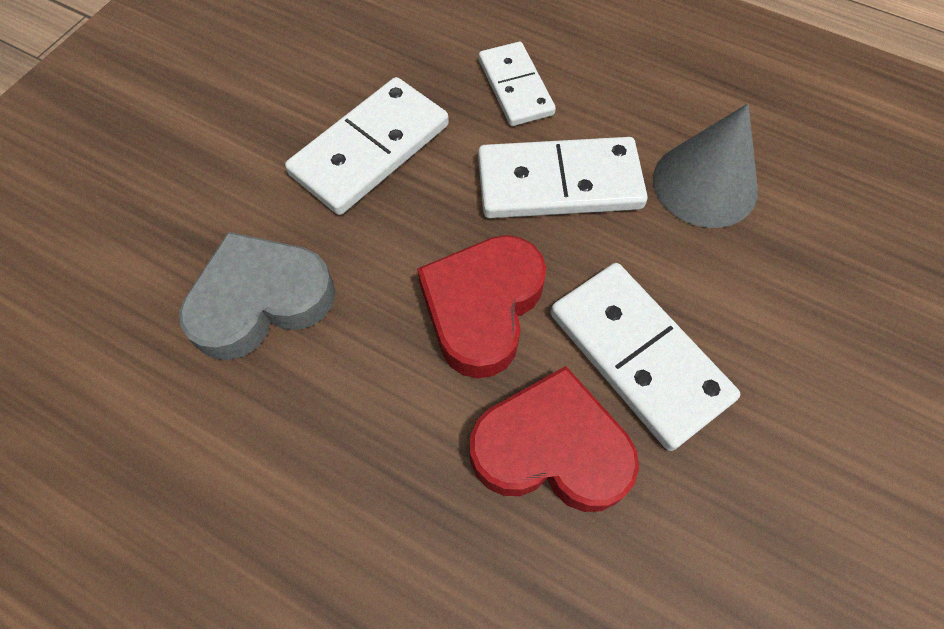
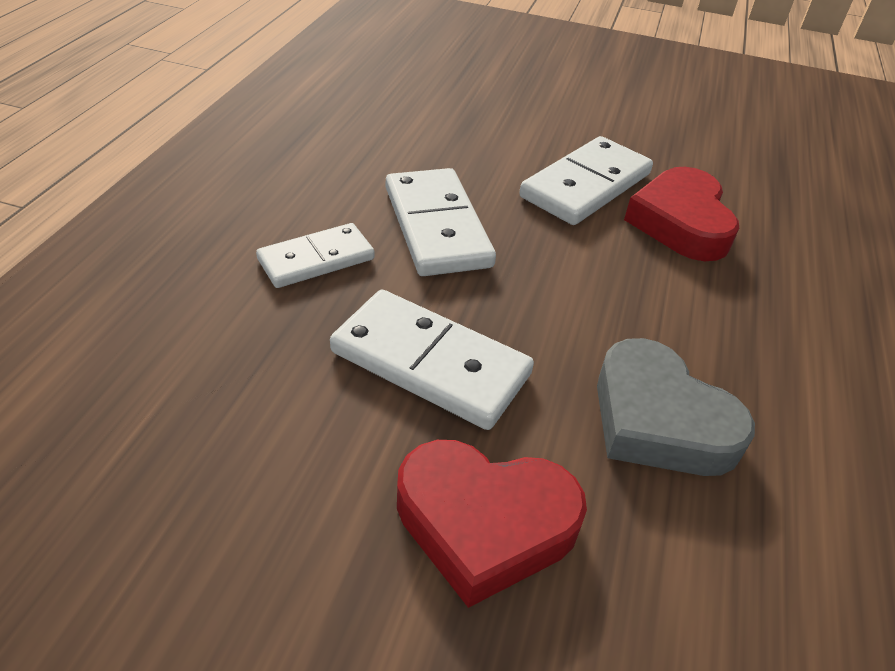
camera: 105 degrees left, 20 degrees down
red heart [417,235,546,378] -> red heart moved to [397,440,587,608]
grey cone [653,103,758,228] -> none

